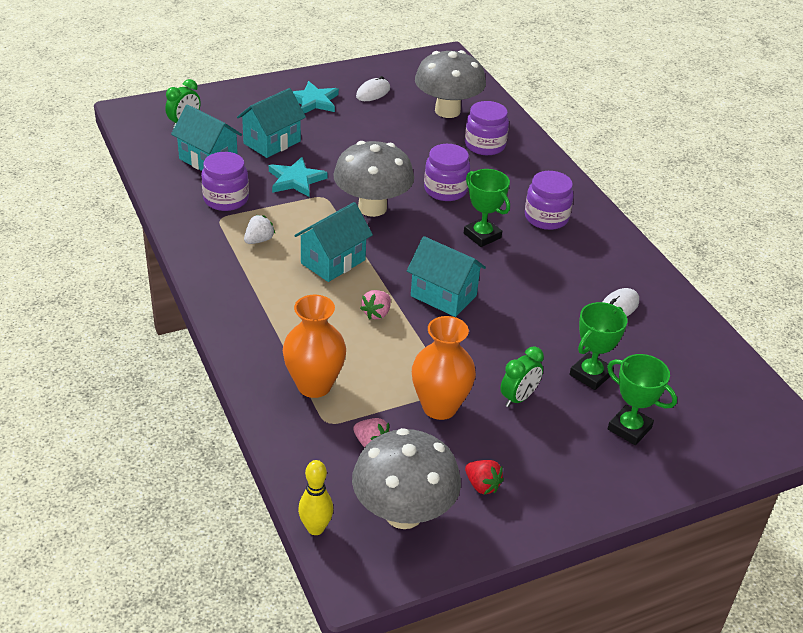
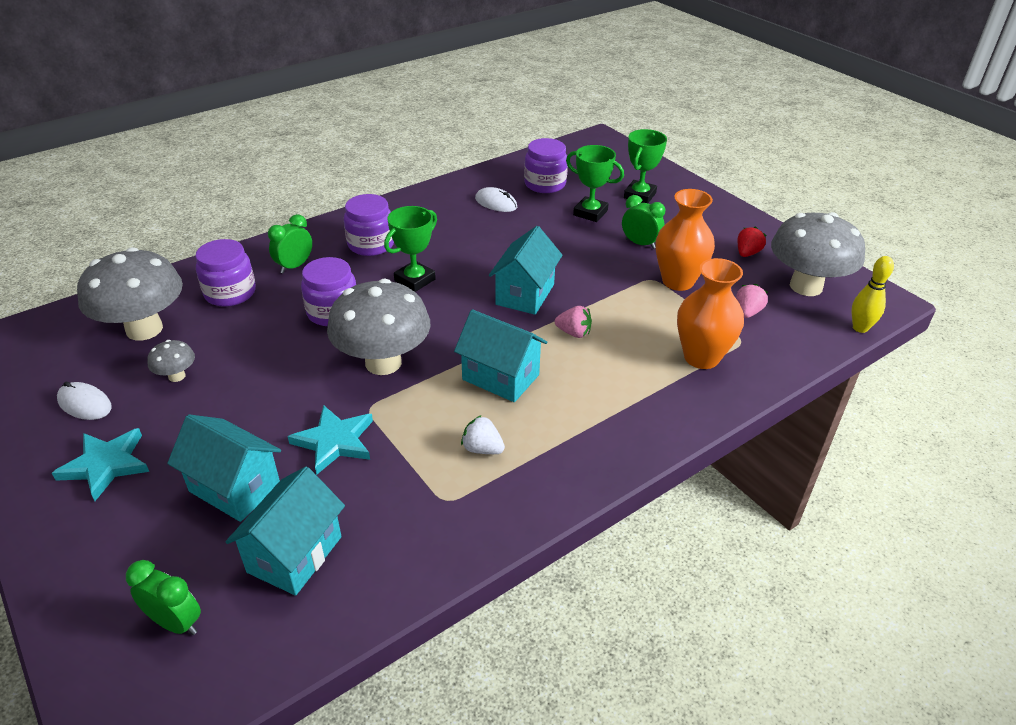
camera: 100 degrees left, 0 degrees up
purple jar [201,152,249,211] -> purple jar moved to [524,138,568,193]
none -> grey mushroom [147,340,195,382]
none -> green clock [268,214,312,274]

